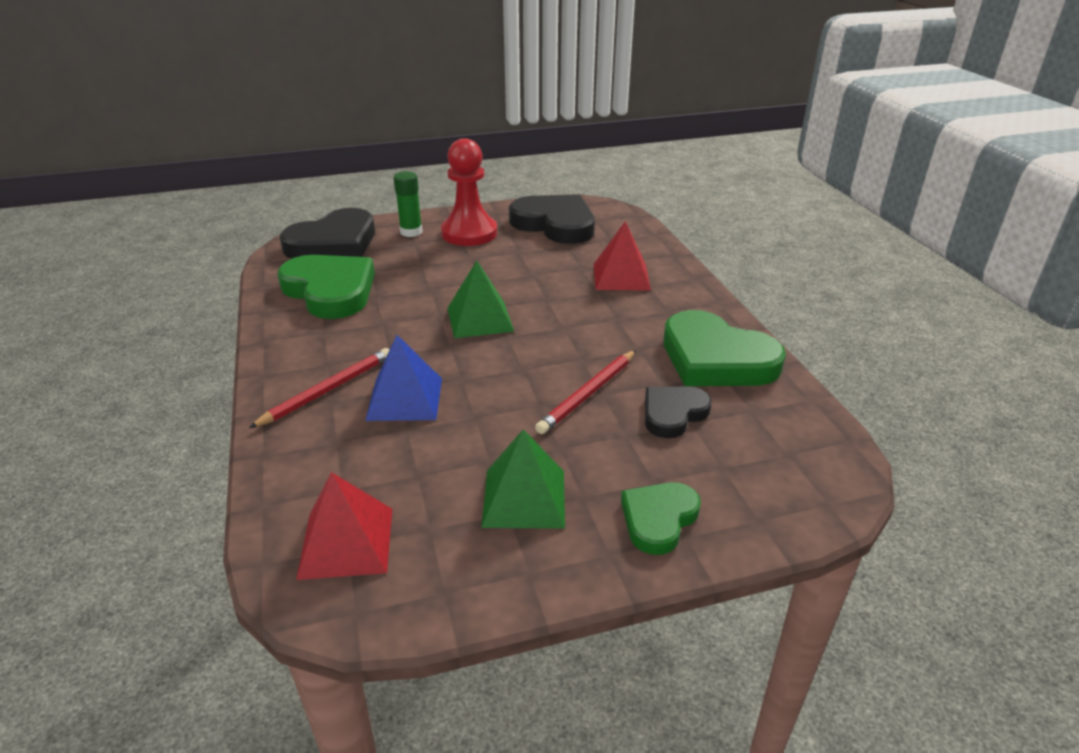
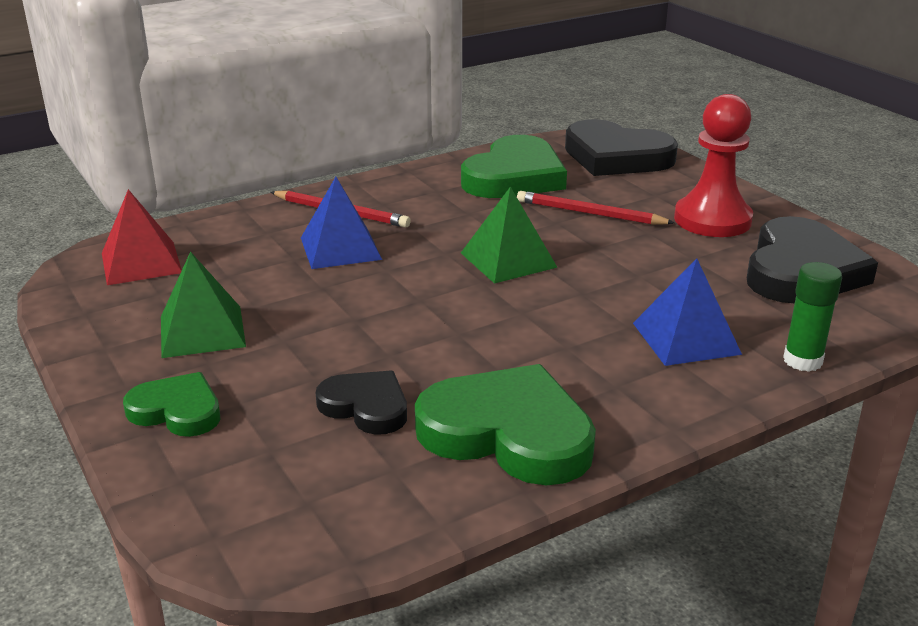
camera: 75 degrees right, 5 degrees down
green glue stick [394,171,422,237] -> green glue stick moved to [783,262,842,372]
red pencil [535,350,636,434] -> red pencil moved to [517,191,675,225]
red pyramid [593,221,651,291] -> blue pyramid [633,258,742,366]
green heart [663,310,786,386] -> green heart turned 90 degrees clockwise [415,364,596,485]

